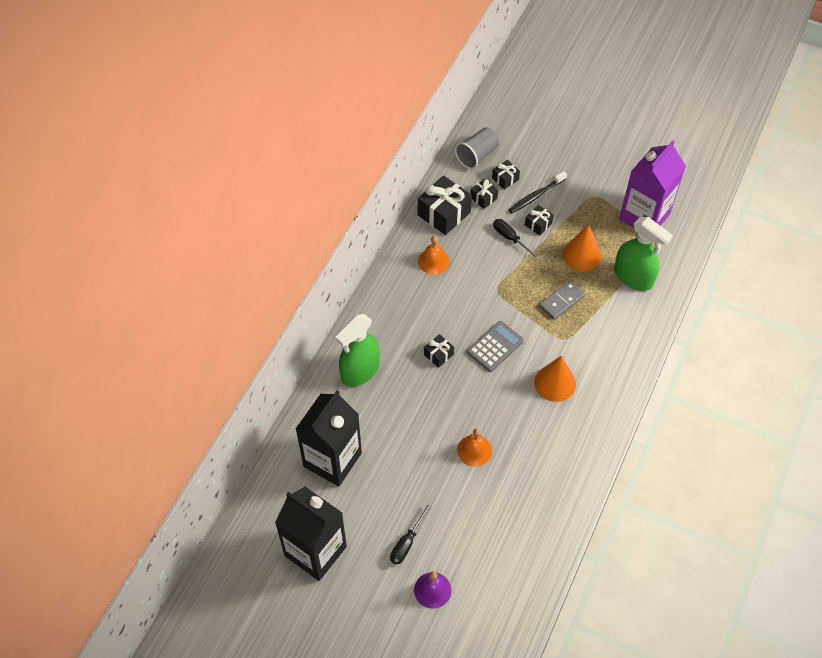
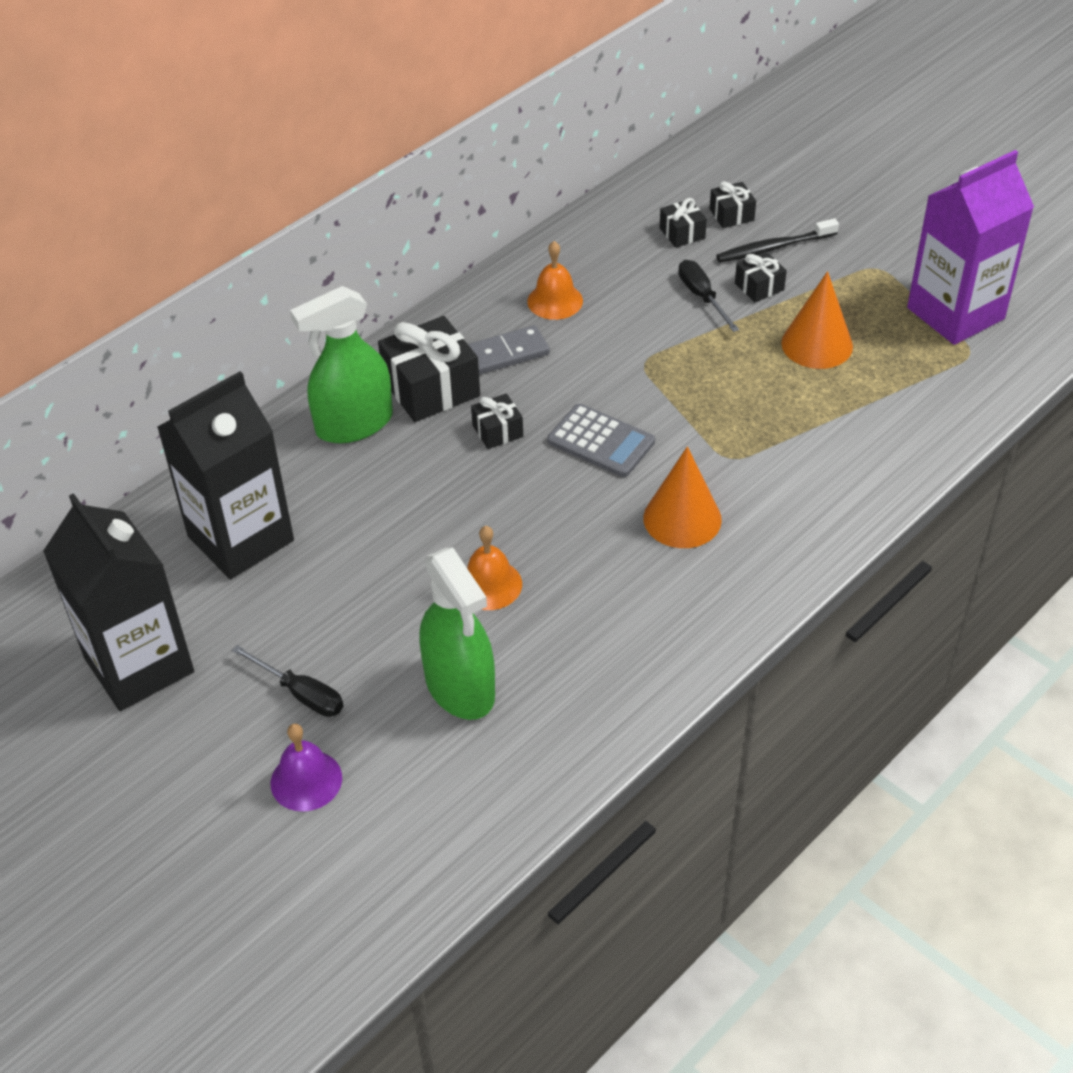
camera: 20 degrees right, 10 degrees down
black screwdriver [390,502,432,564] -> black screwdriver turned 105 degrees counterclockwise [232,645,343,717]
black gift [418,175,472,235] -> black gift moved to [378,316,480,422]
grey cup [455,127,499,169] -> none
grey calculator [467,321,524,372] -> grey calculator turned 60 degrees clockwise [547,404,655,477]
grey domino [539,281,585,320] -> grey domino moved to [468,325,550,375]
green spray bottle [614,217,673,291] -> green spray bottle moved to [419,548,495,720]

